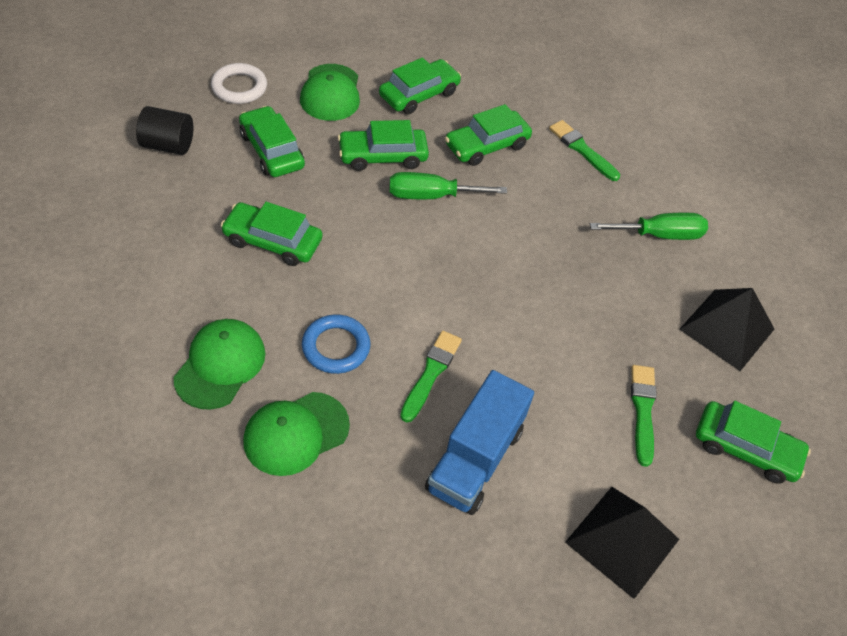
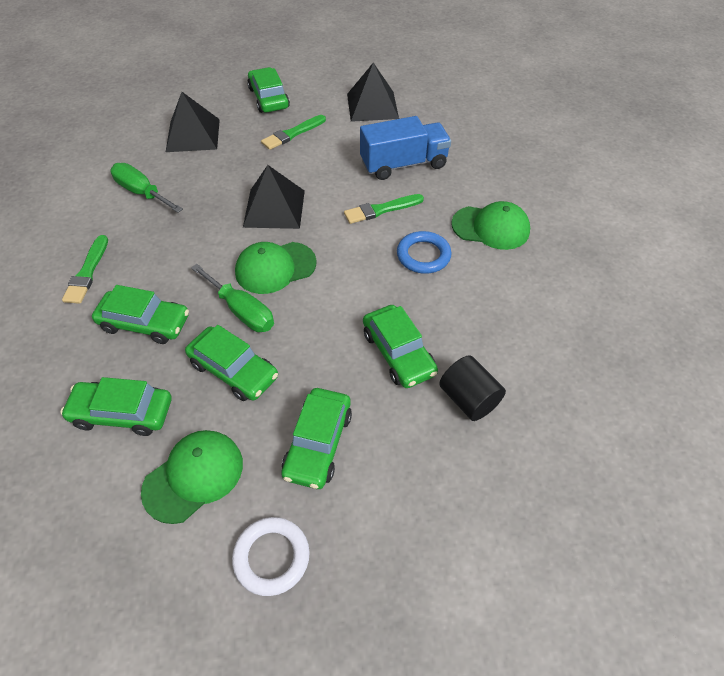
camera: 130 degrees left, 0 degrees up
black cylinder [136,106,193,155] -> black cylinder moved to [439,355,506,421]
green cap [173,319,265,410] -> green cap moved to [235,242,317,294]
none -> black pyramid [243,165,305,229]

